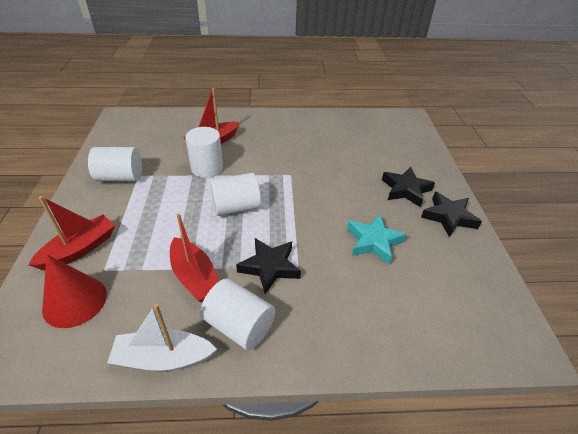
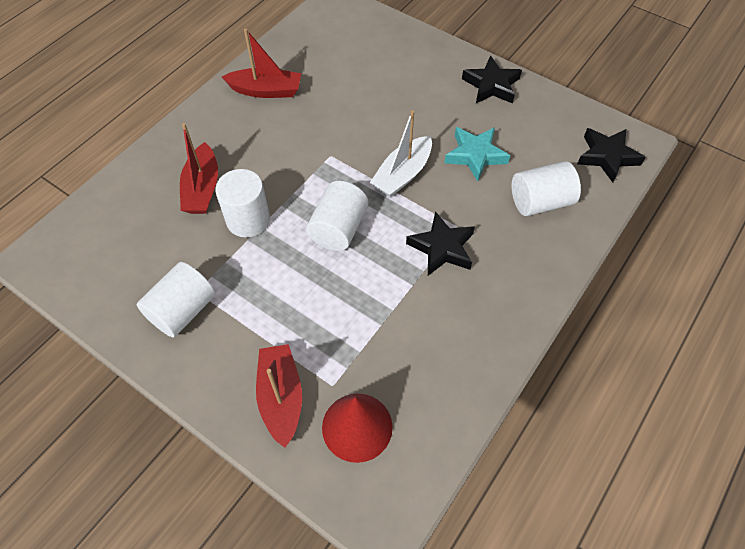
camera: 50 degrees left, 15 degrees up
white boat [107,304,217,371] -> white boat moved to [370,110,432,197]
red boat [170,213,219,302] -> red boat moved to [222,29,301,98]
white cylinder [200,278,275,350] -> white cylinder moved to [512,161,581,216]
black star [382,167,435,207] -> black star moved to [577,128,646,183]

